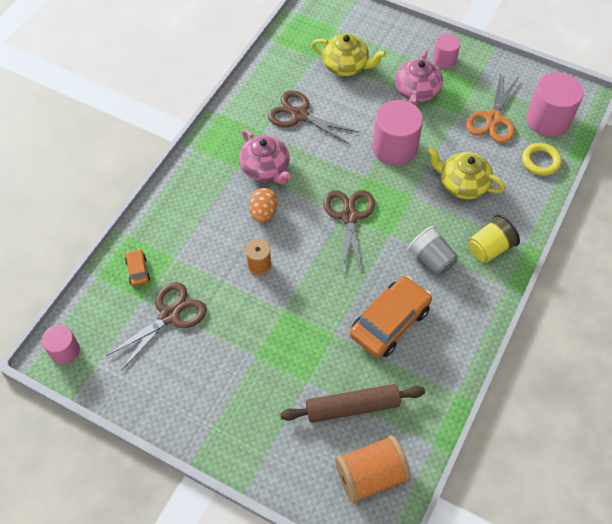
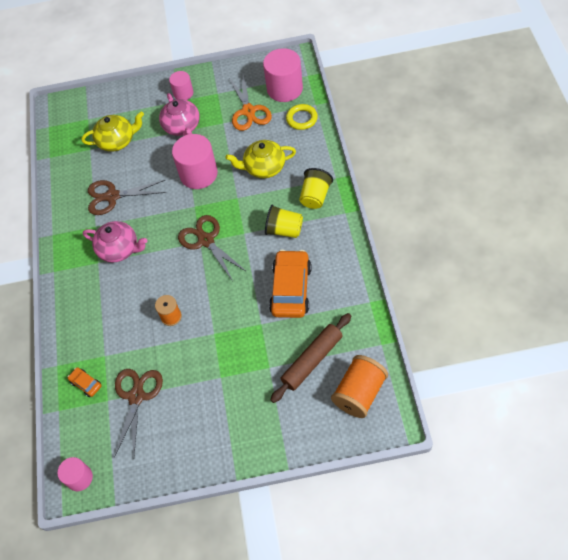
camera: 30 degrees left, 0 degrees up
orange egg [249,188,278,223] -> none
grey cup [408,225,458,276] -> yellow cup [265,204,303,238]

